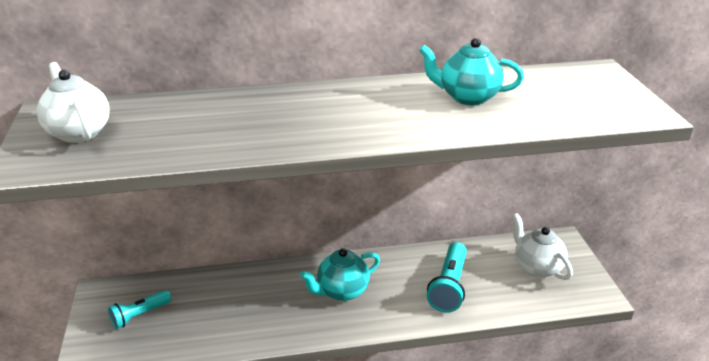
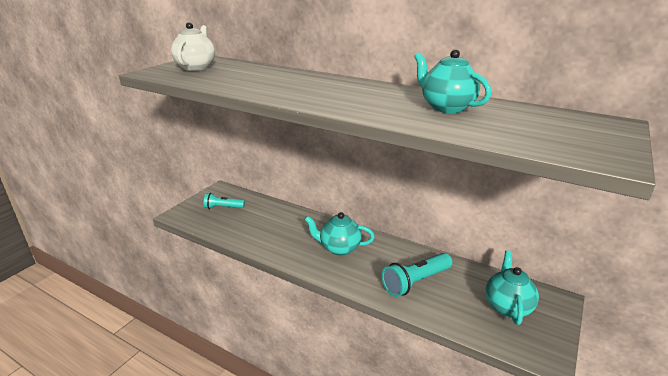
camera: 40 degrees right, 5 degrees down
white teapot [512,213,573,280] -> turquoise teapot [485,251,539,325]

